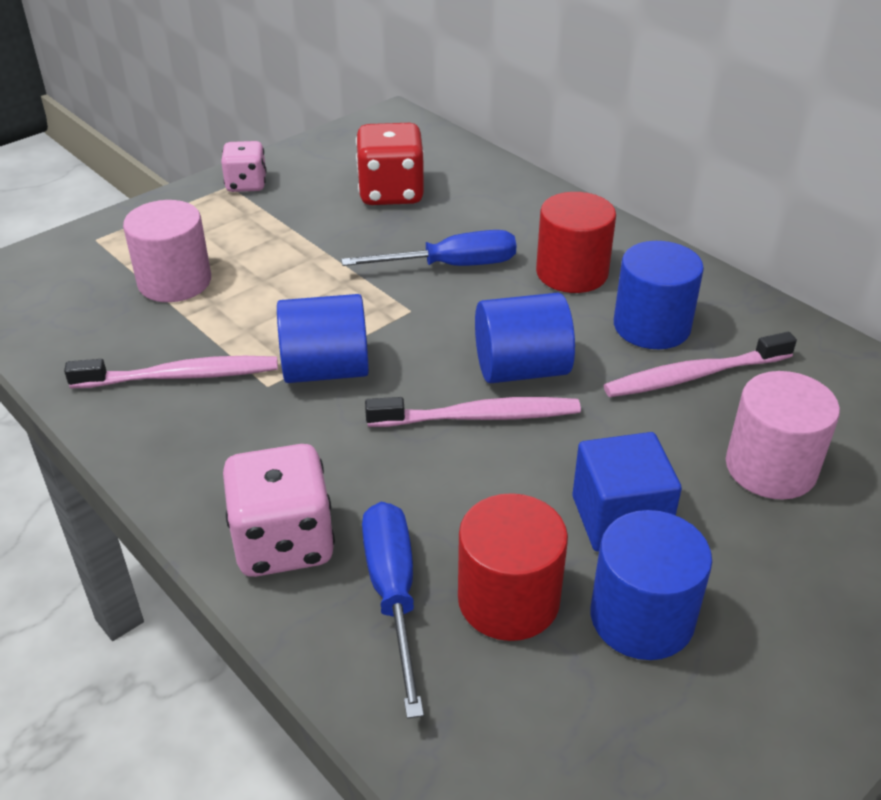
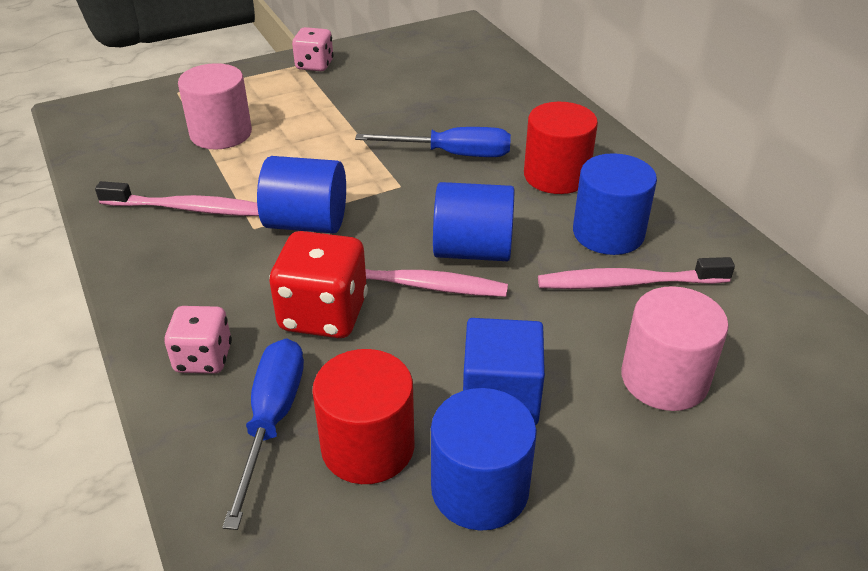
camera: 15 degrees right, 0 degrees up
pink dice [223,444,335,577] -> pink dice [164,306,232,374], size x0.63
red dice [356,123,425,205] -> red dice moved to [269,231,368,338]

